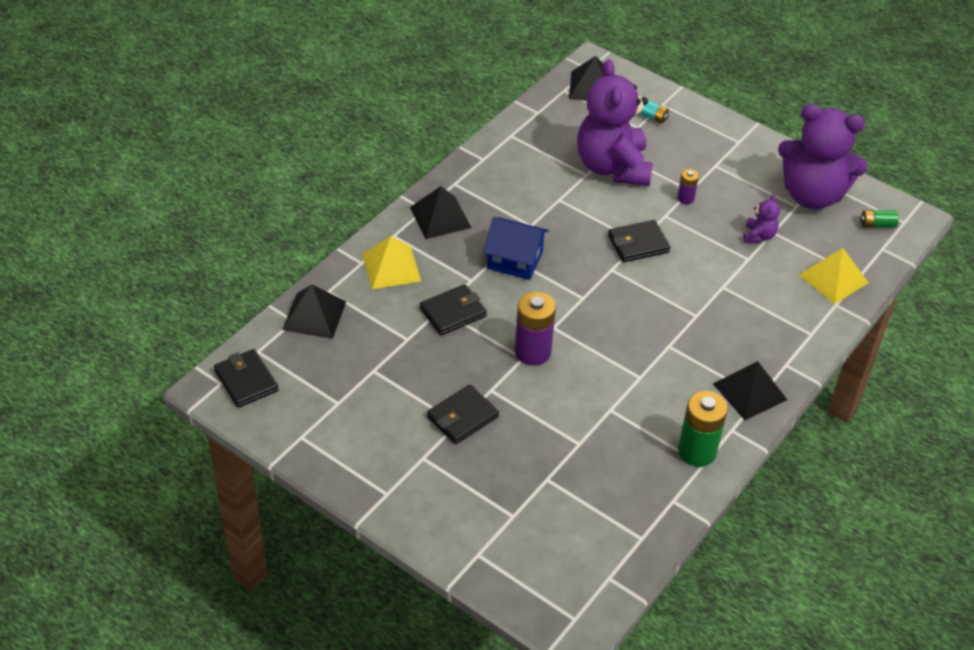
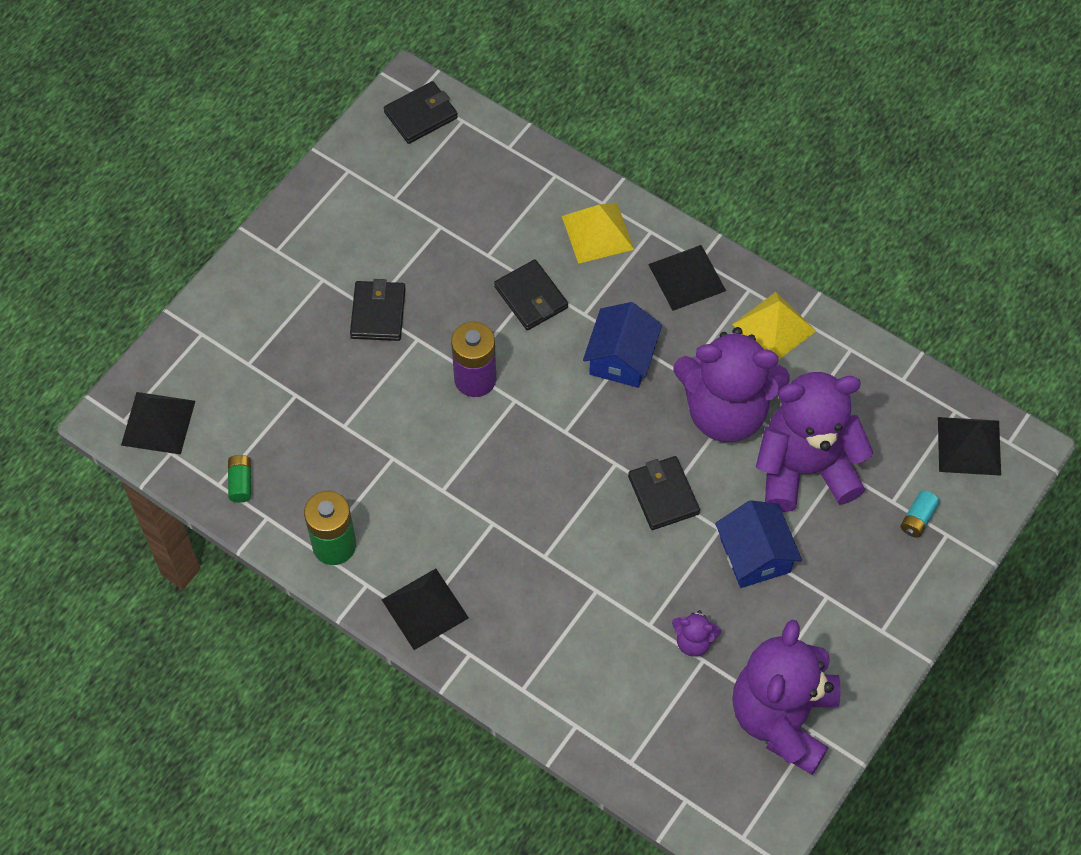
camera: 90 degrees right, 15 degrees up
black pyramid [282,285,346,339] -> black pyramid moved to [121,392,195,455]
black wallet [427,384,499,444] -> black wallet turned 45 degrees clockwise [350,279,405,341]
purple battery [677,169,699,204] -> blue house [715,500,802,588]
yellow pyramid [799,248,869,304] -> yellow pyramid moved to [732,292,816,360]
green battery [860,210,899,228] -> green battery moved to [228,455,251,503]
none -> purple teddy bear [673,327,790,442]

